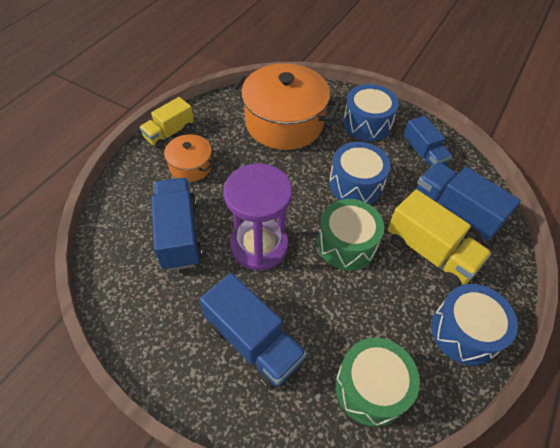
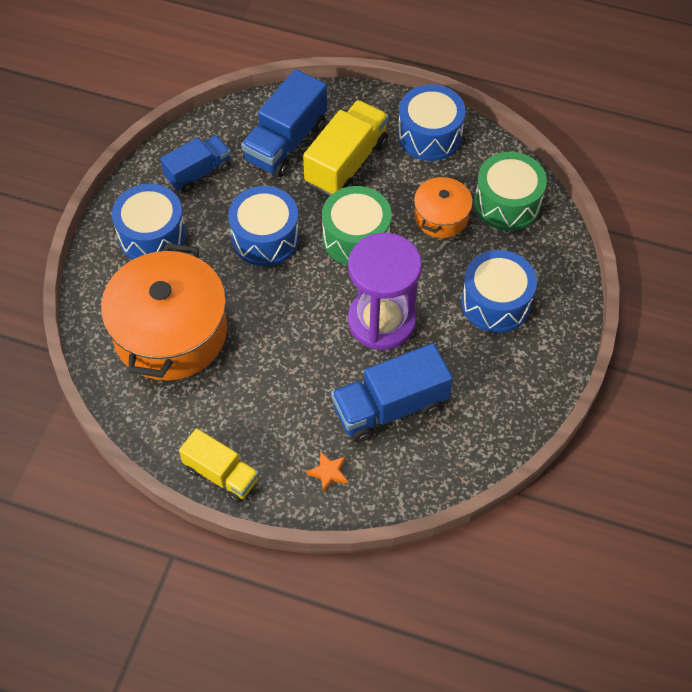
camera: 100 degrees left, 5 degrees up
orange pot [164,134,214,182] -> orange pot moved to [414,175,473,238]
blue truck [200,273,307,390] -> blue drum [461,250,537,333]
none -> orange star [306,451,348,493]

